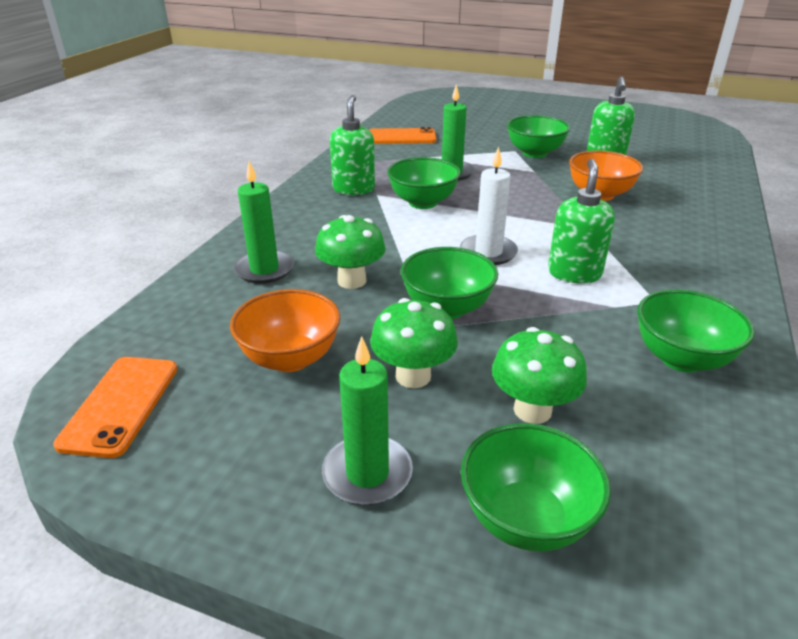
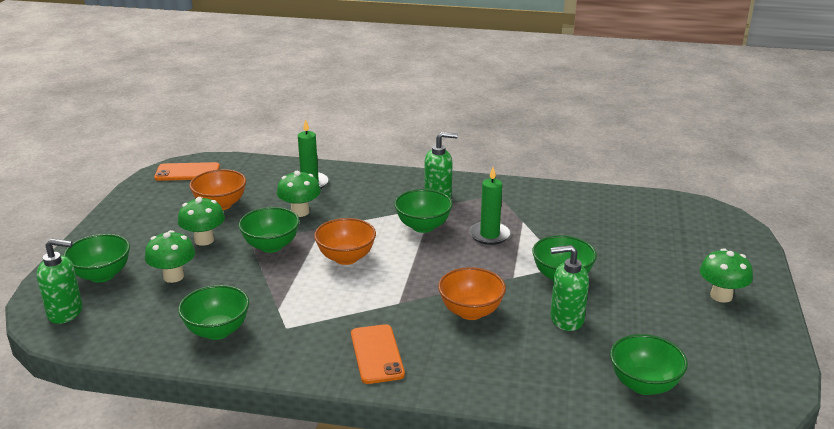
camera: 80 degrees right, 5 degrees down
green candle [322,337,413,505] -> none
orange phone [370,127,437,144] -> orange phone moved to [351,324,405,384]
white candle [460,147,518,265] -> orange bowl [314,218,376,265]
green soap dispenser [548,159,615,284] -> green soap dispenser moved to [36,238,83,324]
none -> green bowl [610,334,688,395]
none -> green mushroom [700,248,753,303]

